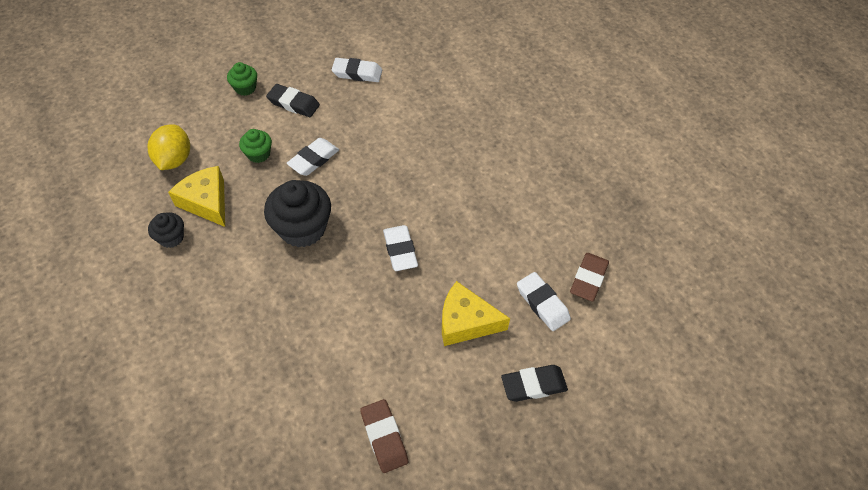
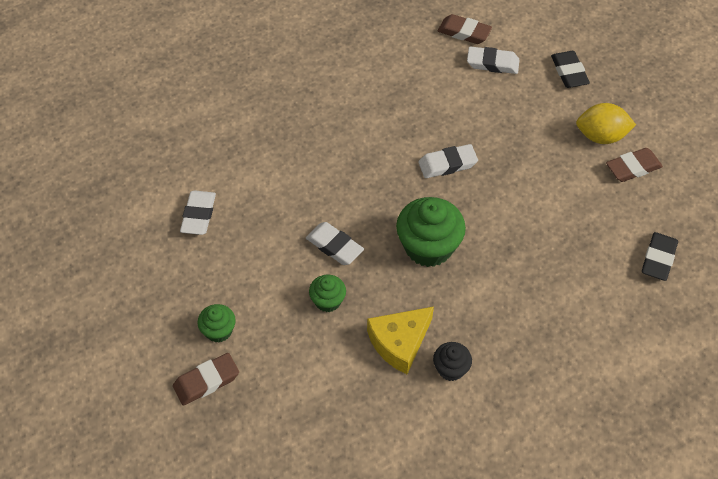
camera: 90 degrees left, 0 degrees up
yellow lemon [148,124,190,170] -> yellow lemon moved to [576,103,636,144]
black cupcake [264,180,331,248] -> green cupcake [396,197,466,267]
black eraser [266,84,320,117] -> black eraser moved to [642,232,678,281]
yellow cheese [442,281,510,346] -> none
white eraser [517,272,571,331] -> white eraser turned 45 degrees clockwise [467,46,519,74]
none -> brown eraser [173,353,239,406]

